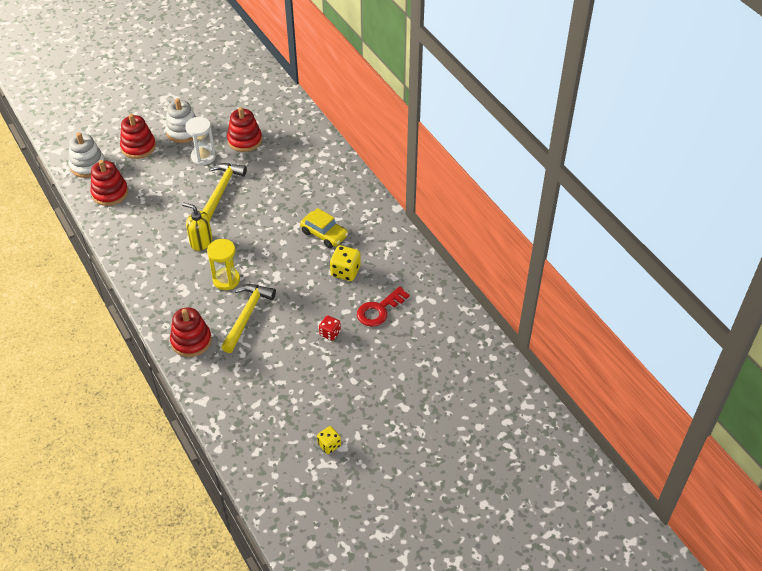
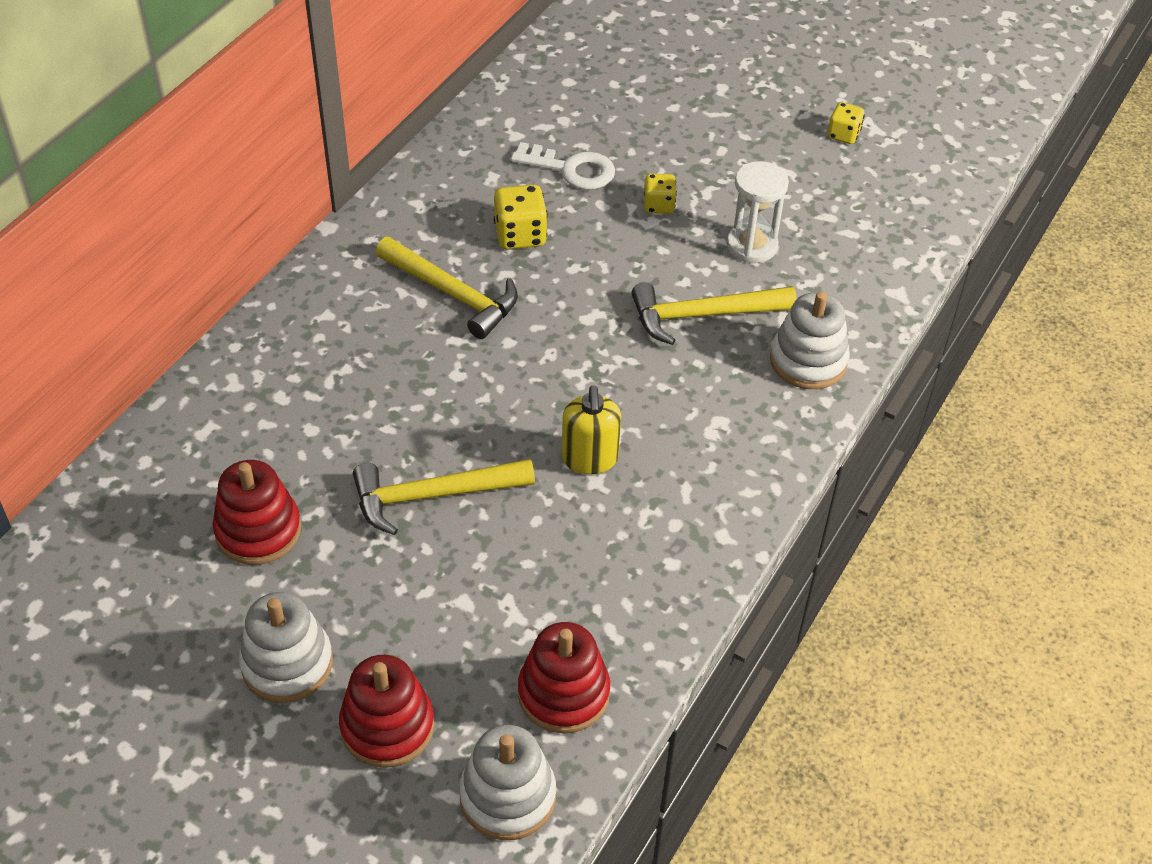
camera: 120 degrees left, 0 degrees up
red stacking toy [170,307,212,357] -> white stacking toy [770,291,850,389]
white hourglass [185,117,216,165] -> white hourglass moved to [727,161,789,263]
yellow hourglass [207,239,240,290] -> none
yellow car [300,208,348,248] -> yellow hammer [376,237,518,339]
red dice [319,315,341,341] -> yellow dice [644,174,677,214]
red key [357,286,409,327] -> white key [511,142,615,190]

